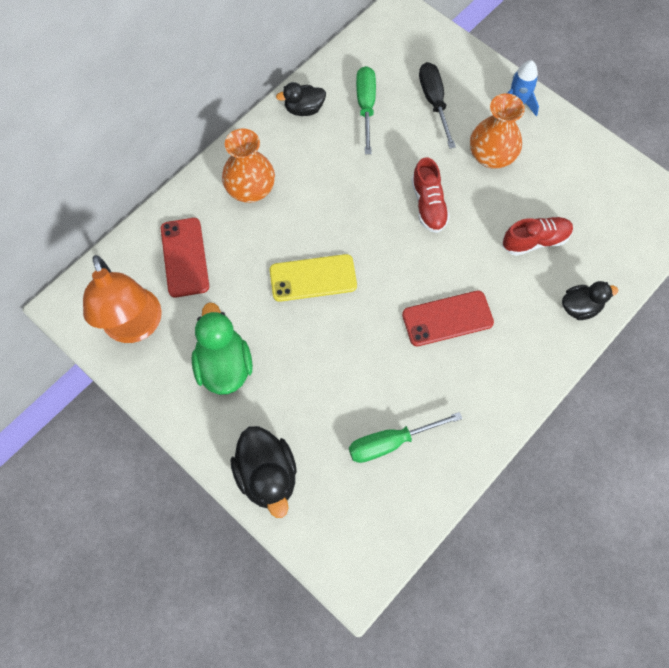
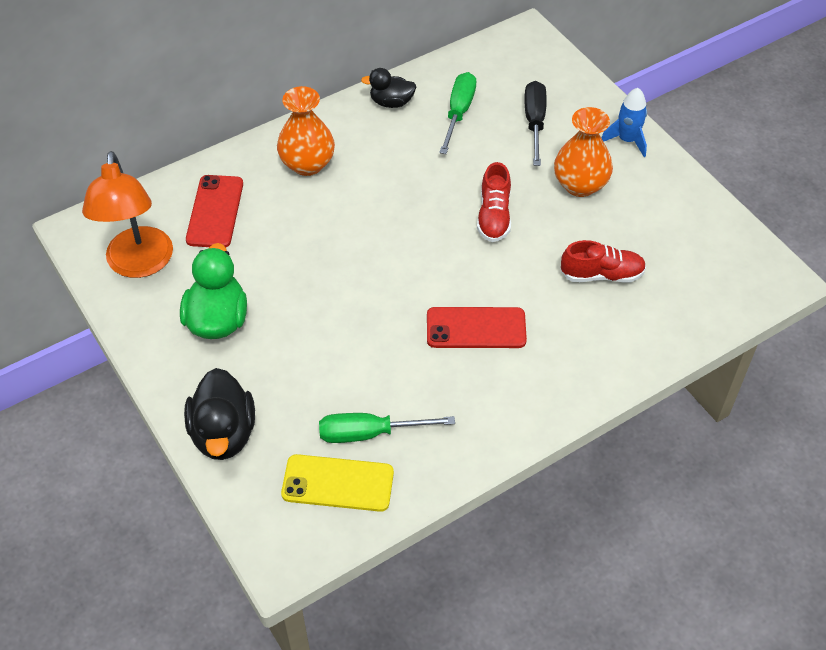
camera: 15 degrees right, 15 degrees down
yellow phone [270,254,357,302] -> yellow phone moved to [281,454,394,512]
black duck [562,281,618,320] -> none

